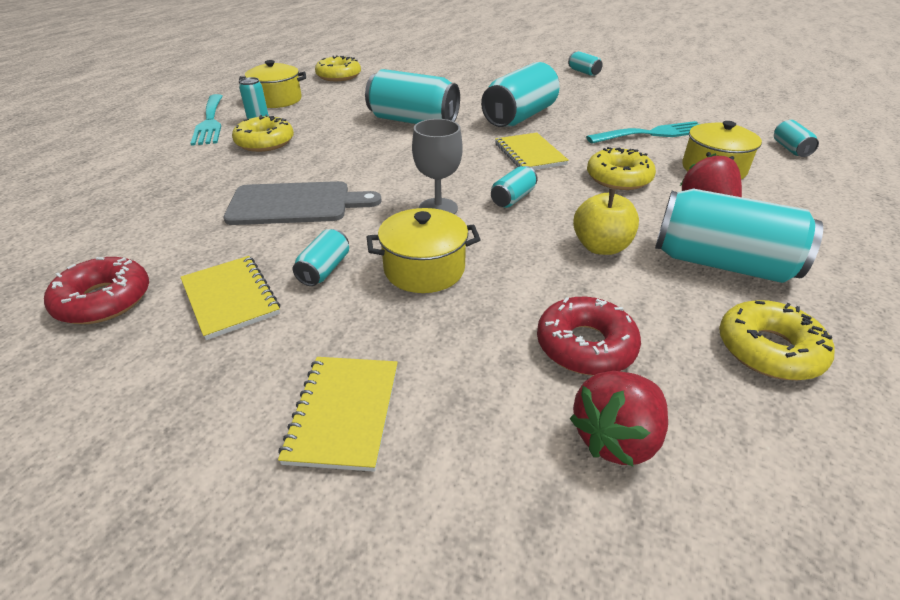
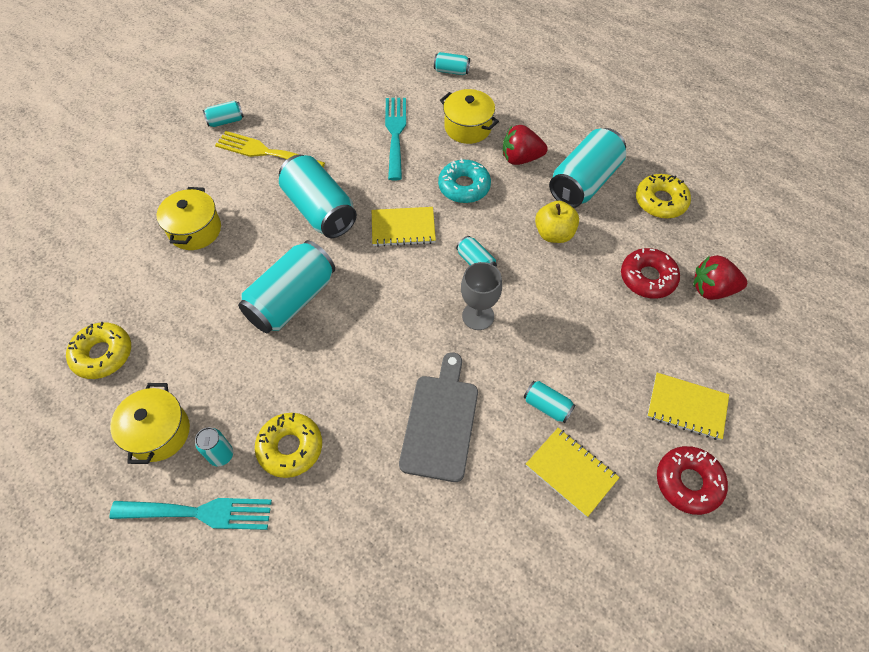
camera: 75 degrees left, 20 degrees up
red donut [44,257,149,324] -> red donut moved to [657,446,728,515]
yellow notebook [181,256,280,340] -> yellow notebook turned 60 degrees clockwise [526,428,620,517]
yellow pot [367,208,481,293] -> yellow pot moved to [157,187,221,250]
red strawberry [570,371,668,466] -> red strawberry turned 120 degrees clockwise [693,255,747,300]
yellow donut [587,147,656,190] -> turquoise donut [438,158,491,203]
none -> yellow fork [215,131,325,167]

